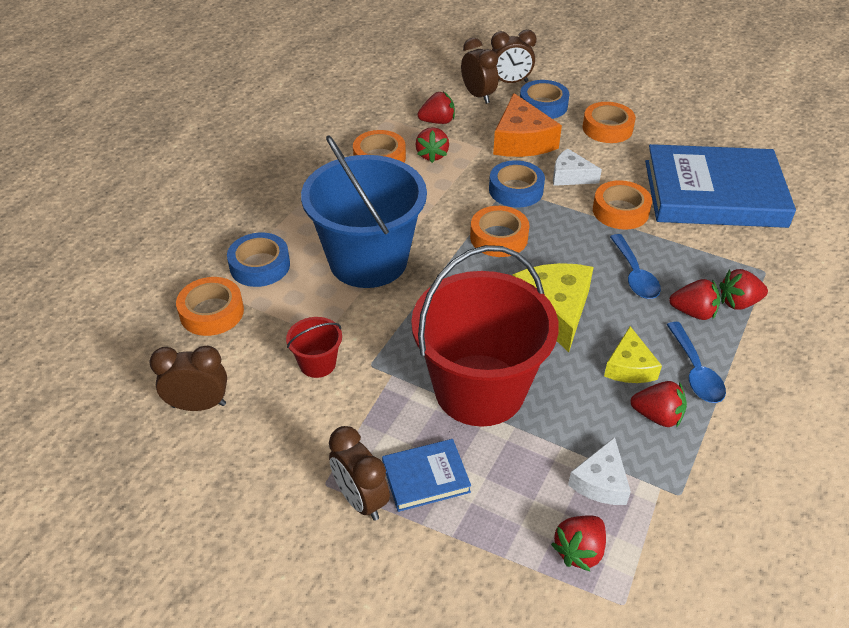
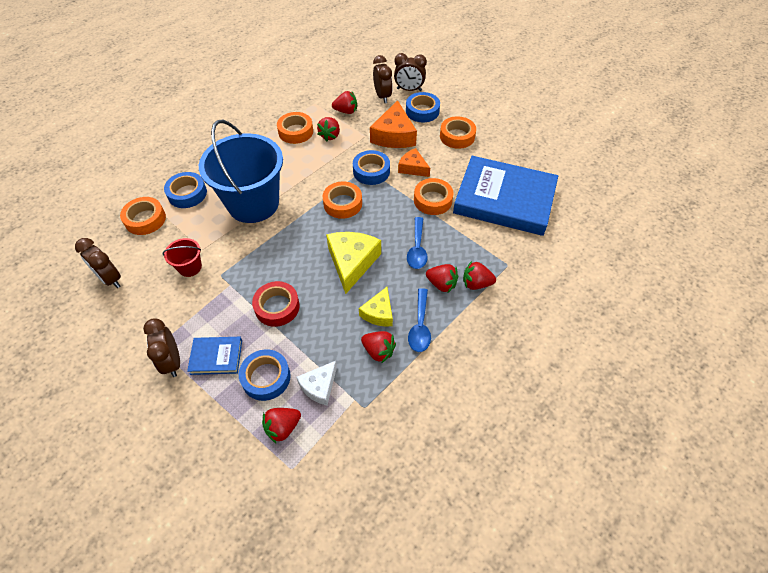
camera: 15 degrees right, 10 degrees up
brown clock [150,346,227,411] -> brown clock turned 150 degrees counterclockwise [75,238,121,288]
red bucket [411,245,559,427] -> red tape [252,281,300,327]
white cheese [553,148,602,186] -> orange cheese [398,148,430,177]
none -> blue tape [239,349,291,401]

